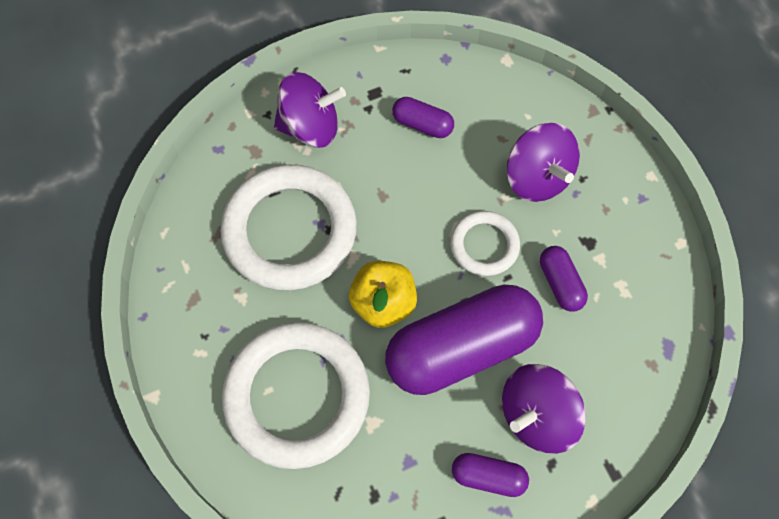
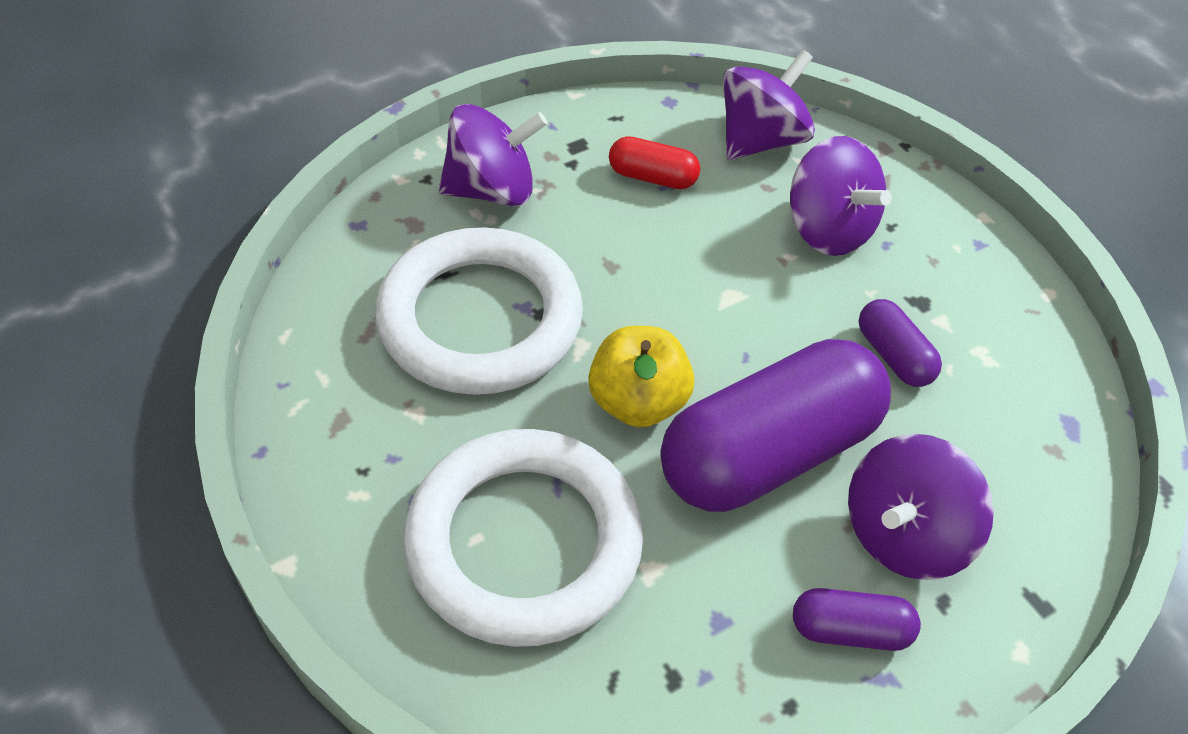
camera: 10 degrees left, 15 degrees down
purple capsule [392,97,454,138] -> red capsule [609,136,700,189]
white ring [450,211,520,276] -> none
none -> purple spinning top [723,49,815,160]

